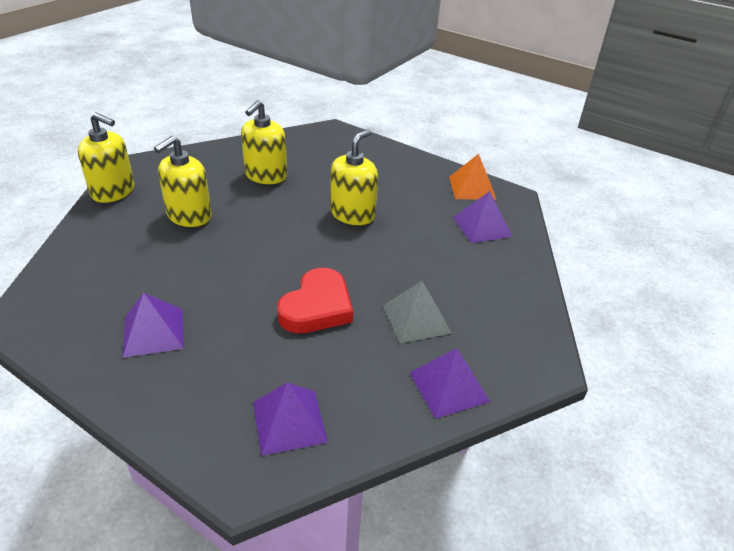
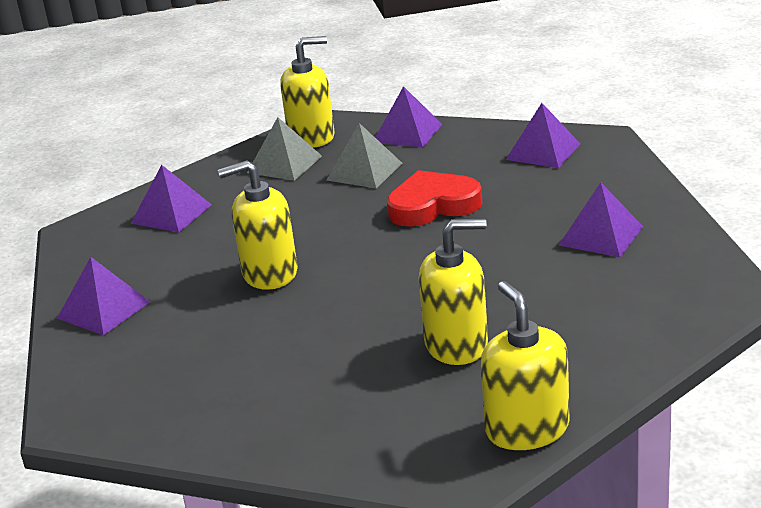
camera: 130 degrees left, 10 degrees down
yellow soap dispenser [241,100,287,184] -> yellow soap dispenser moved to [280,36,335,148]
orange pyramid [449,154,497,200] -> none
none -> purple pyramid [57,257,150,335]
none -> grey pyramid [247,117,322,181]

